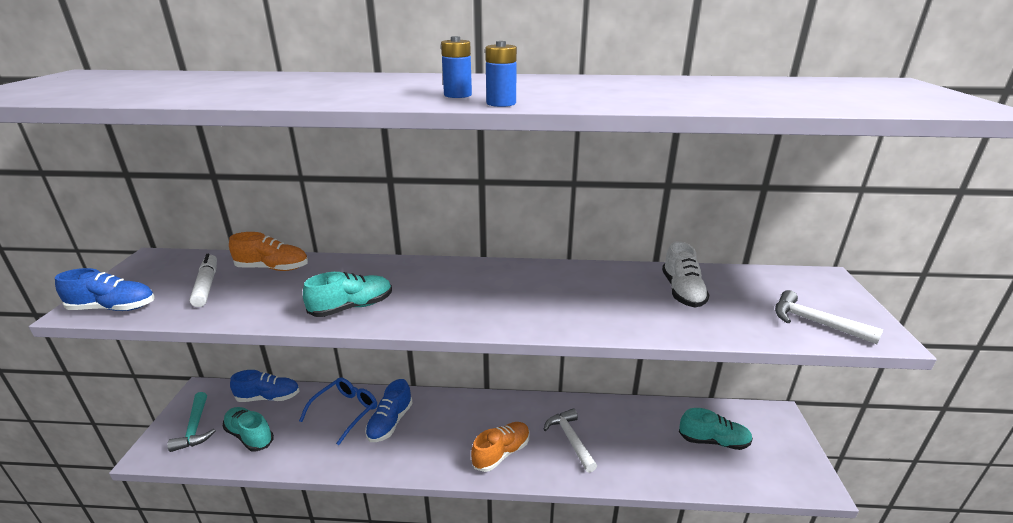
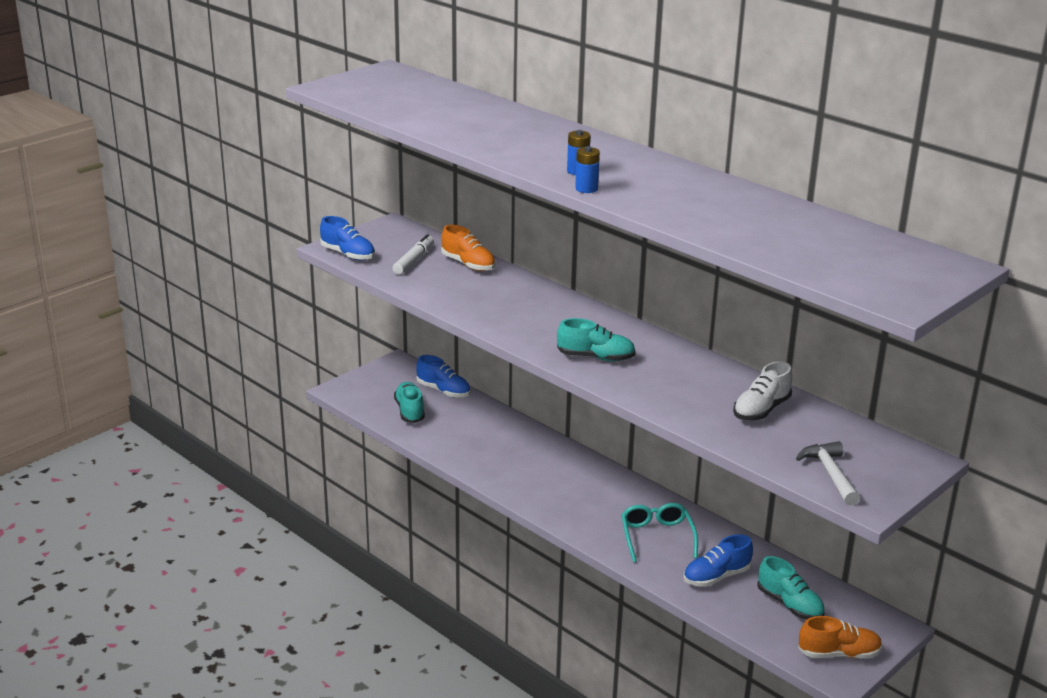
camera: 40 degrees right, 0 degrees up
turquoise hammer [167,392,216,452] -> none
blue glasses [299,378,377,445] -> none
turquoise shoe [303,272,392,317] -> turquoise shoe moved to [557,318,636,361]
blue shoe [365,379,413,442] -> blue shoe moved to [683,534,753,587]
orange shoe [471,422,530,472] -> orange shoe moved to [798,616,882,659]
white hammer [543,408,597,473] -> turquoise glasses [621,503,698,562]

